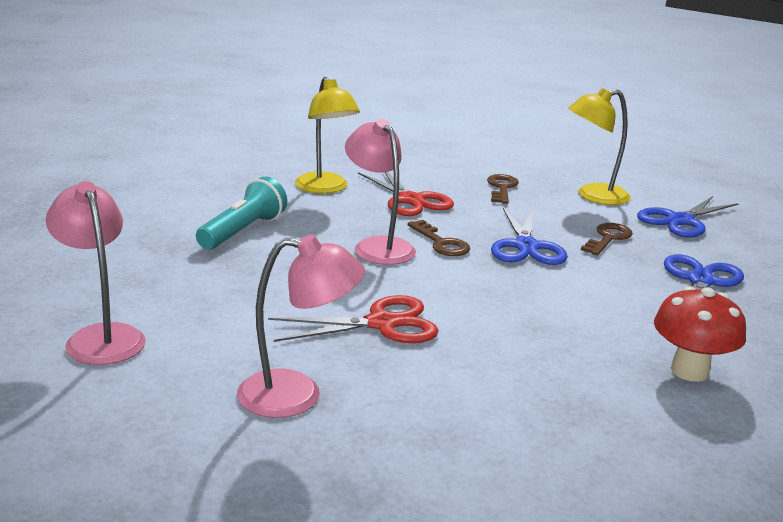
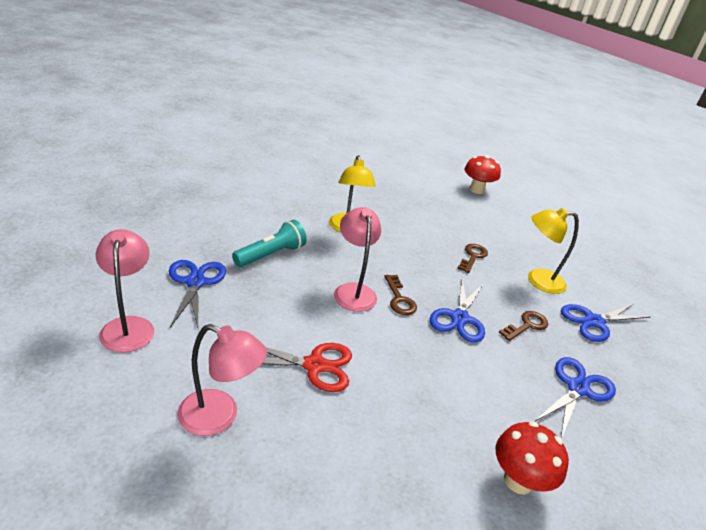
camera: 15 degrees right, 10 degrees up
red scissors [358,172,454,216] -> none
none -> blue scissors [169,260,226,328]
none -> red mushroom [464,155,501,194]

